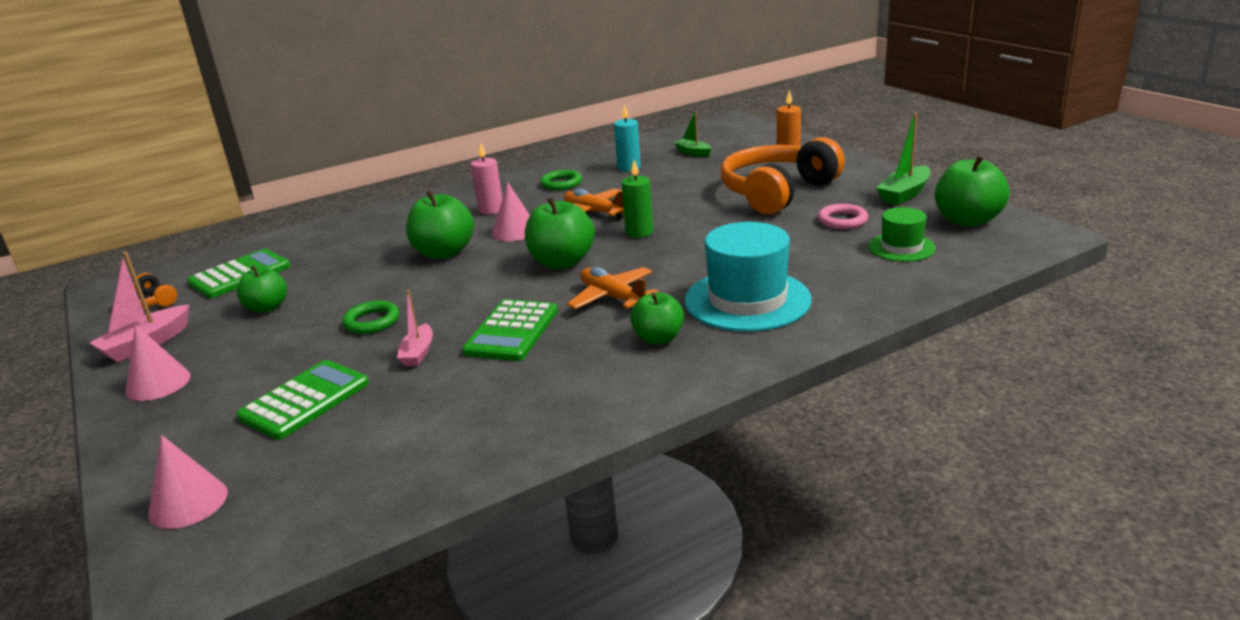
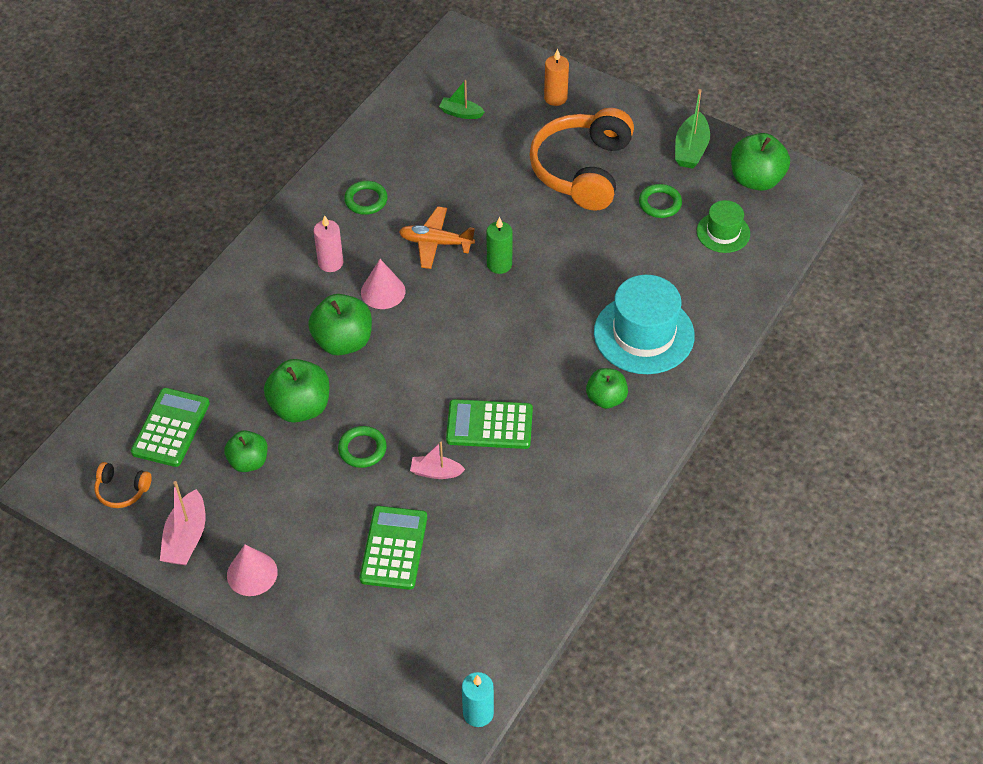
camera: 30 degrees left, 25 degrees up
pink cone [149,435,228,529] -> none
pink boat [397,290,433,366] -> pink boat turned 120 degrees clockwise [410,442,465,479]
green calculator [462,299,558,361] -> green calculator turned 105 degrees clockwise [446,399,533,449]
green apple [525,197,595,269] -> green apple moved to [264,359,329,423]
orange plane [567,267,659,309] -> none
turquoise candle [614,104,641,172] -> turquoise candle moved to [462,672,494,727]
pink ring [818,204,868,229] -> green ring [639,184,682,218]

